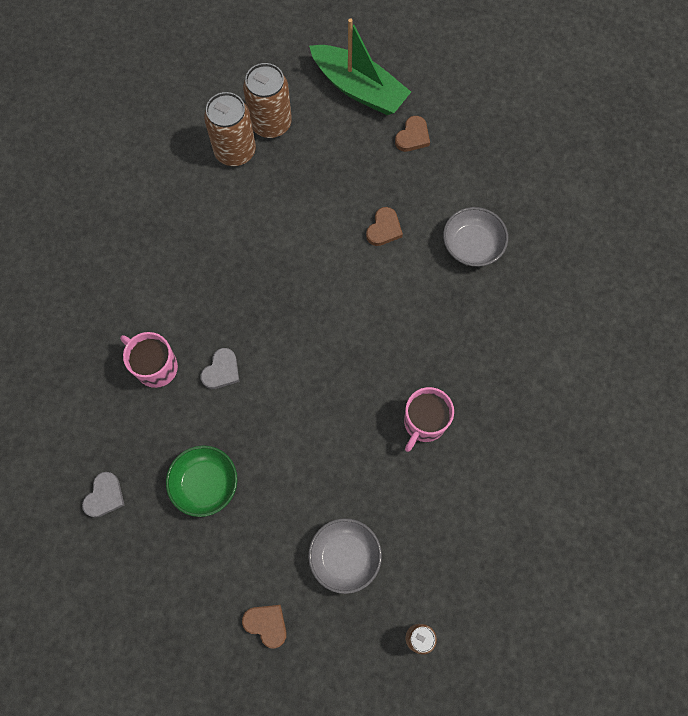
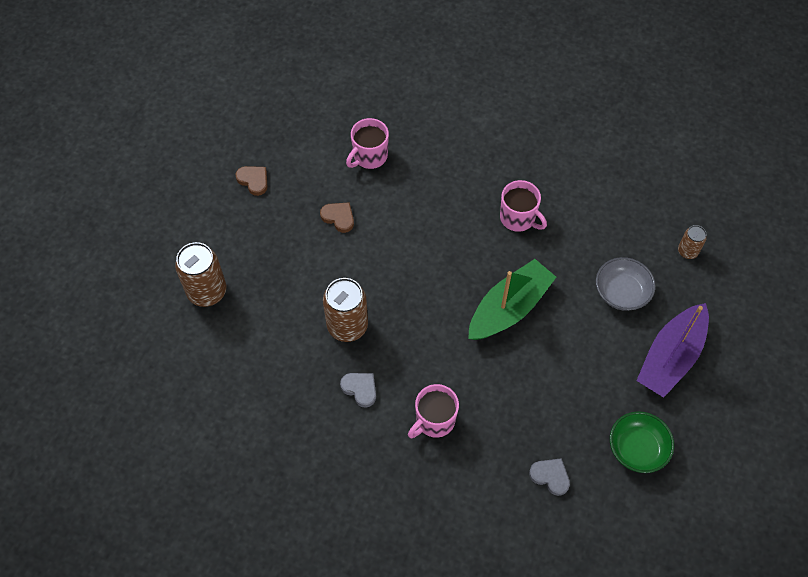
camera: 80 degrees left, 10 degrees down
green bowl [166,445,237,517] -> green bowl moved to [610,411,674,473]
grey heart [201,348,239,389] -> grey heart moved to [340,373,376,408]
brown can [204,92,256,166] -> brown can moved to [323,278,368,342]
brown heart [242,605,287,648] -> purple boat [636,303,709,398]
green boat [309,18,411,115] -> green boat moved to [468,259,556,340]
grey bowl [443,207,508,267] -> pink mug [346,118,389,169]

